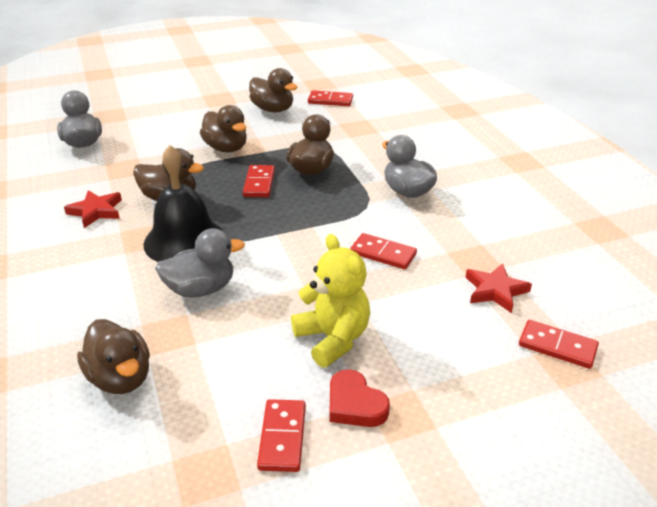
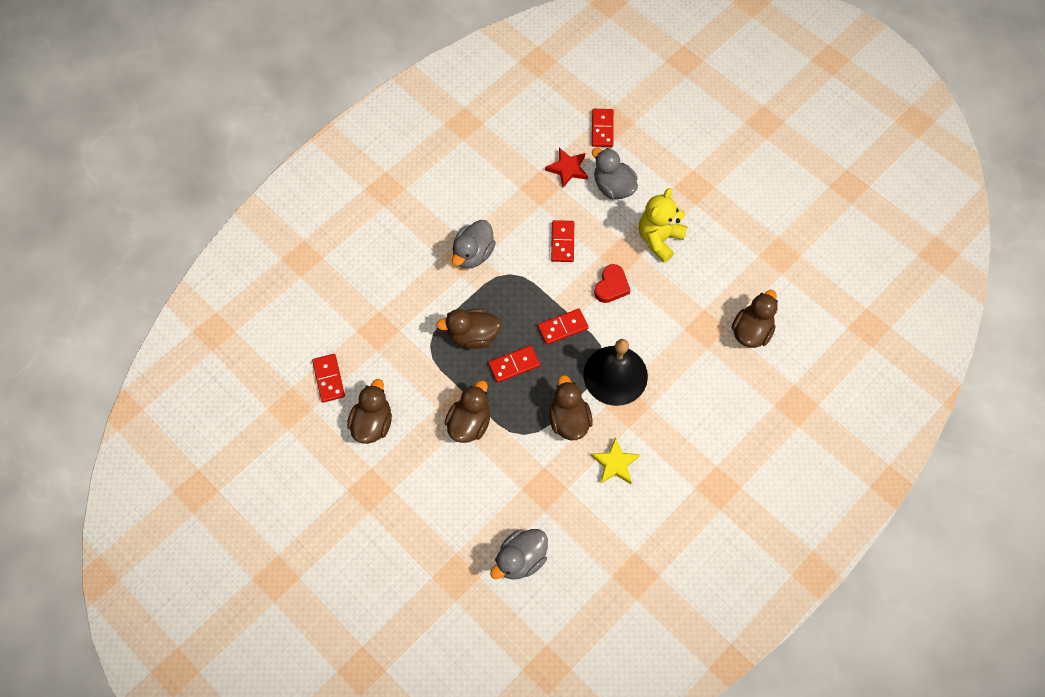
camera: 115 degrees left, 30 degrees up
red star [64,190,122,228] -> yellow star [591,437,640,484]
grey duck [155,228,245,298] -> grey duck moved to [592,148,638,199]
red domino [257,399,306,472] -> red domino moved to [538,309,589,345]
red heart [329,369,390,427] -> red heart moved to [594,264,631,303]

